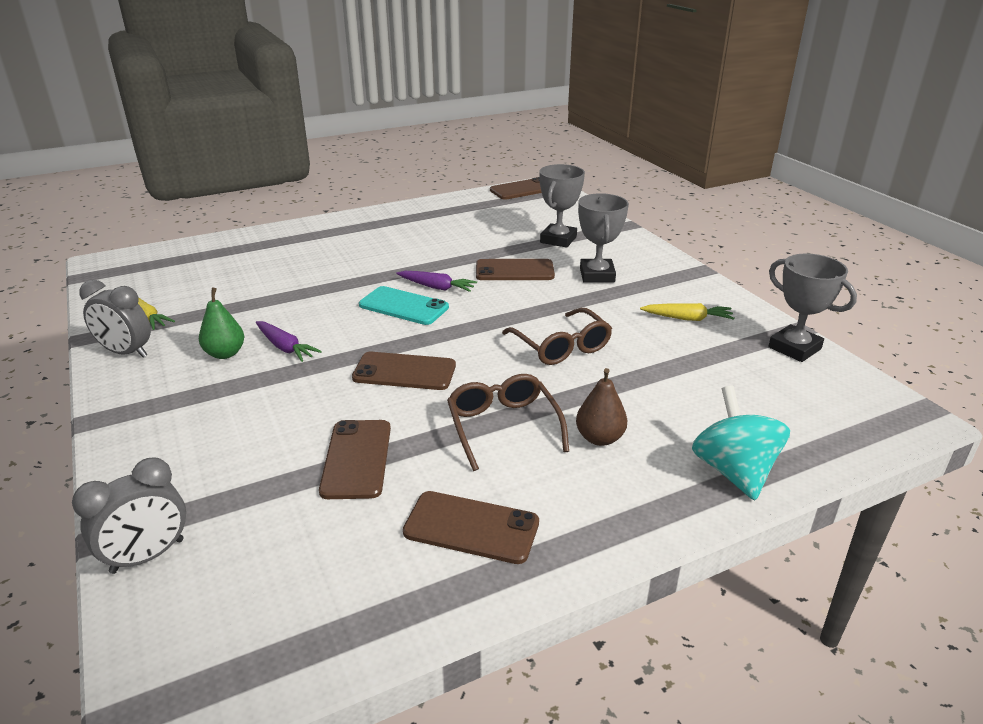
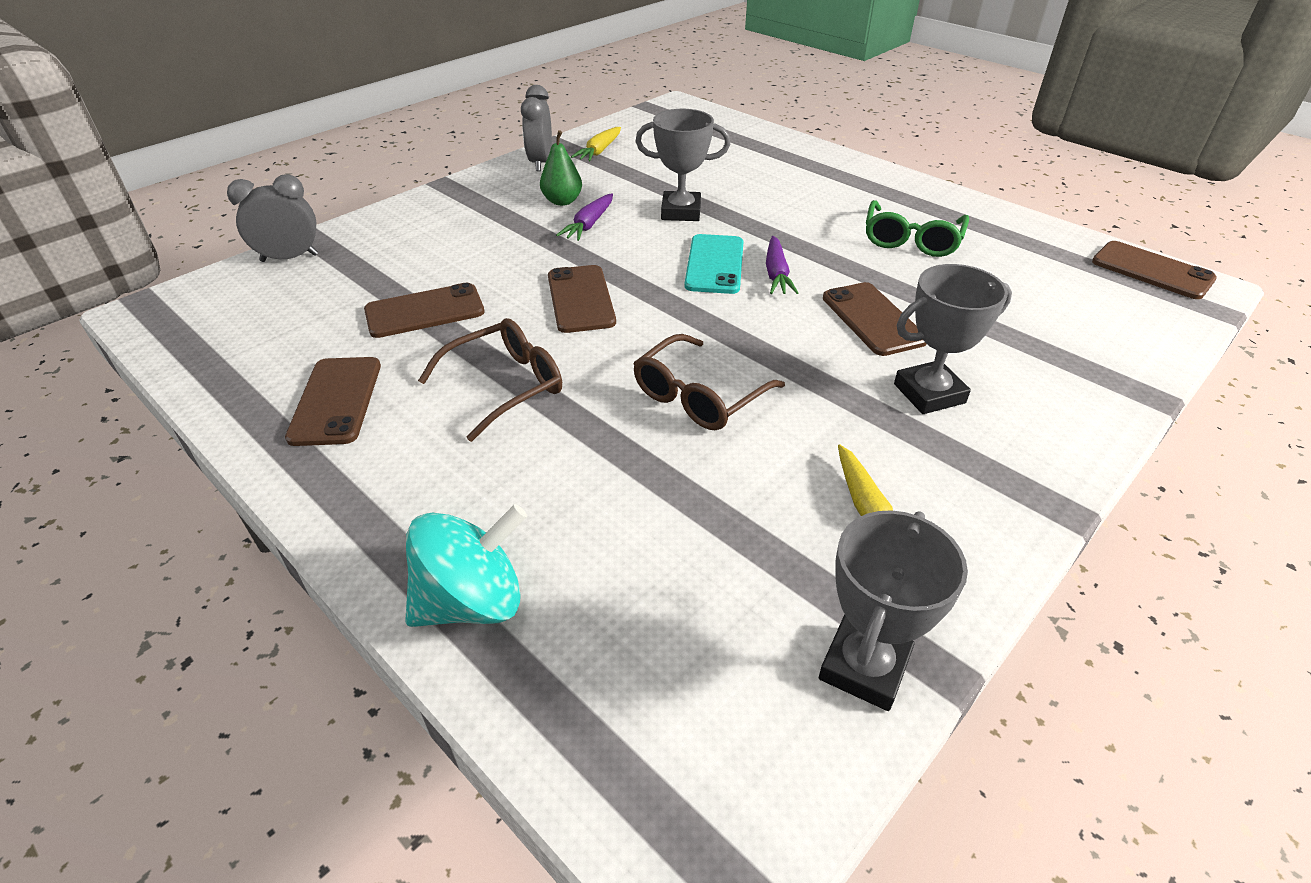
camera: 70 degrees right, 10 degrees up
grey clock [72,457,186,574] -> grey clock turned 135 degrees clockwise [227,175,318,262]
grey trophy [539,164,585,248] -> grey trophy moved to [635,109,730,221]
brown pear [576,368,627,446] -> none
none -> green glasses [866,200,969,257]

